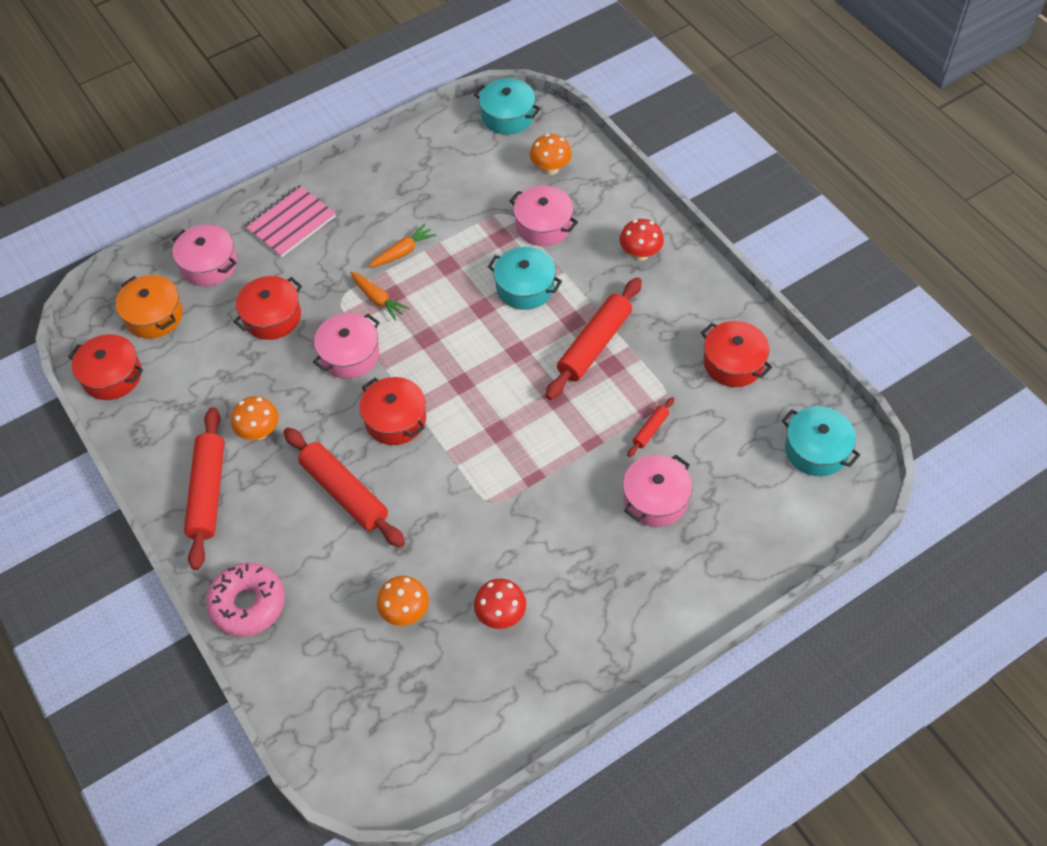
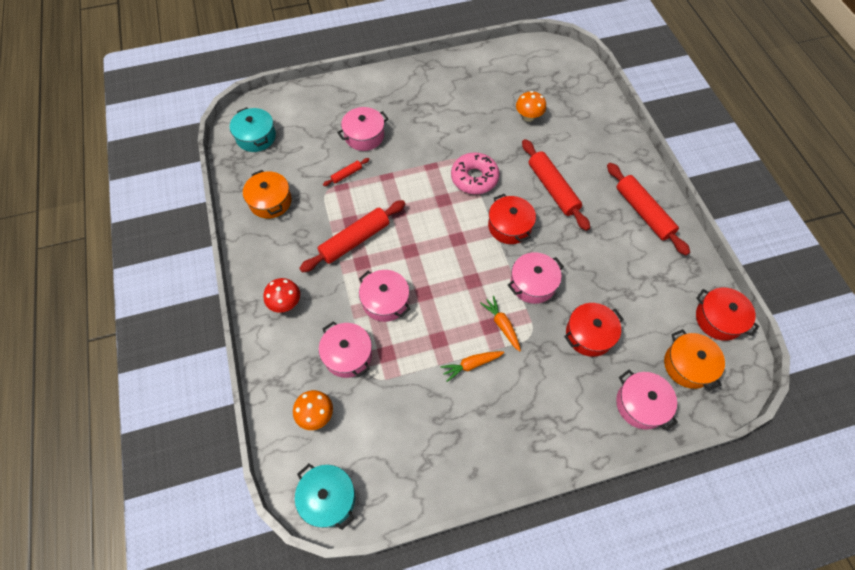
camera: 165 degrees left, 5 degrees up
red rolling pin [184,407,225,570] -> red rolling pin turned 45 degrees counterclockwise [607,163,690,255]
pink donut [206,563,285,637] -> pink donut moved to [451,152,499,194]
orange mushroom [231,396,279,440] -> none
pink notebook [244,185,336,258] -> none
red mushroom [474,579,526,629] -> none
turquoise pot [488,247,562,310] -> pink pot [359,270,410,322]
red pot [701,321,772,387] -> orange pot [243,170,292,219]

